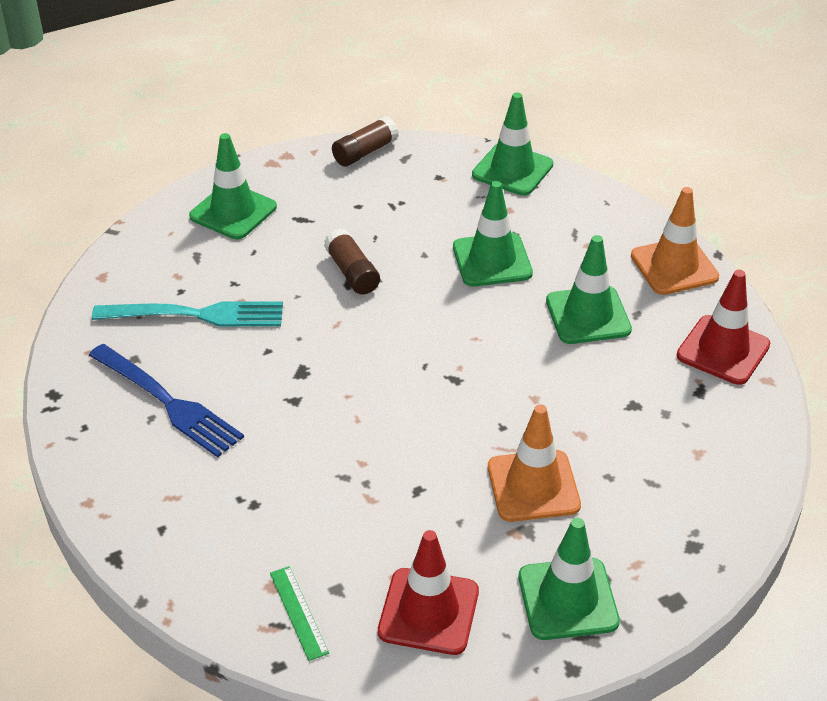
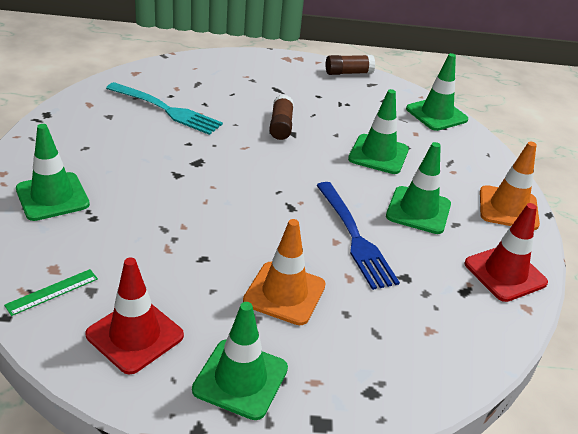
camera: 25 degrees right, 5 degrees down
blue fork [89,344,244,457] -> blue fork moved to [316,182,400,290]
green traffic cone [189,133,277,239] -> green traffic cone moved to [16,124,90,221]
green ruler [270,566,329,661] -> green ruler turned 45 degrees clockwise [4,269,98,316]

